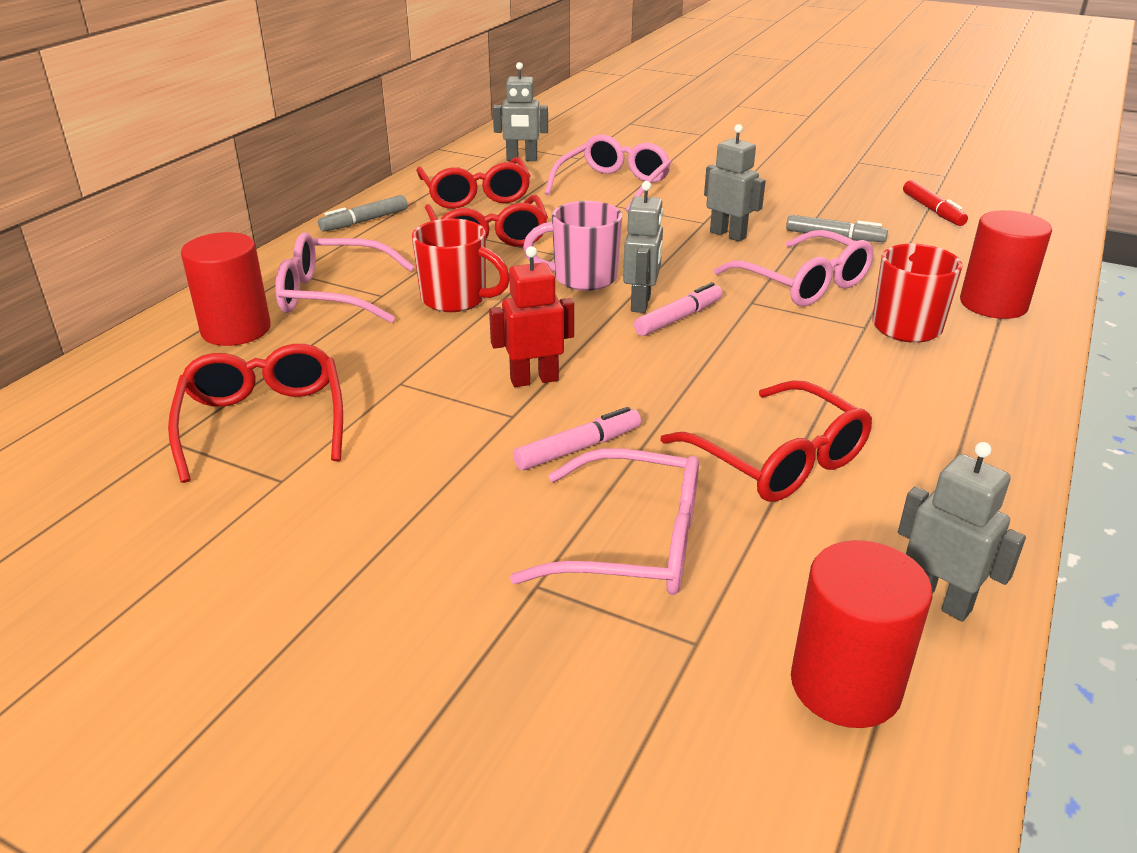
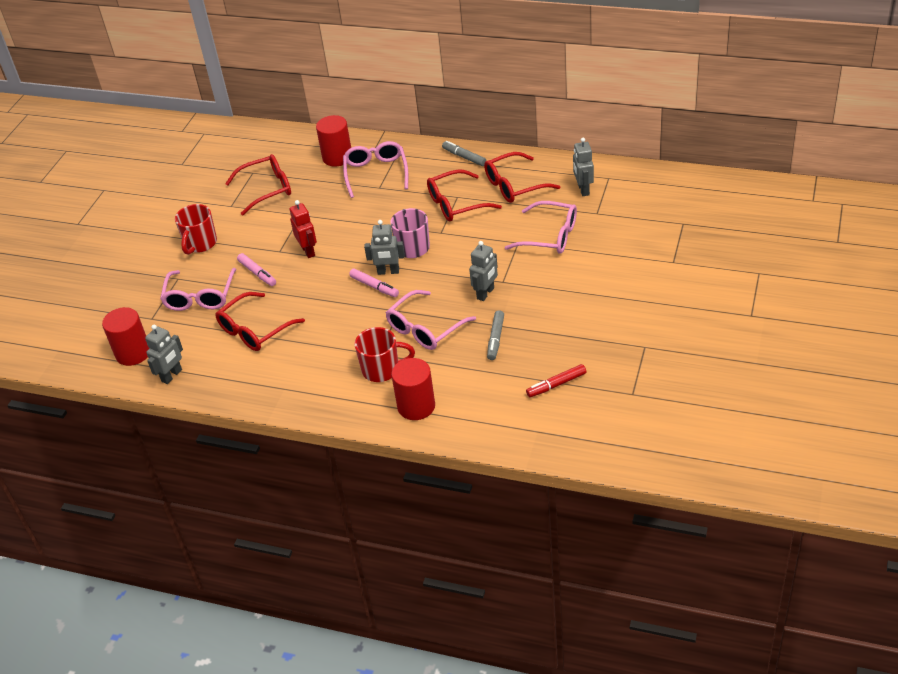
camera: 85 degrees right, 10 degrees up
red mug [412,219,509,312] -> red mug moved to [175,204,217,255]

